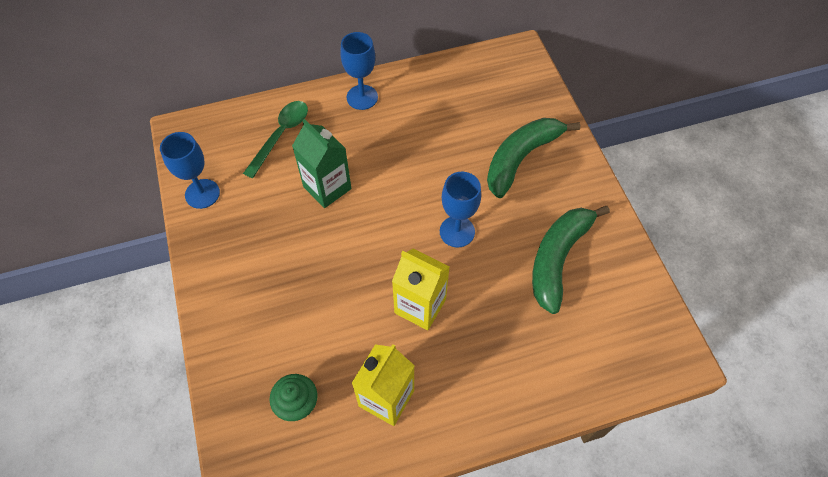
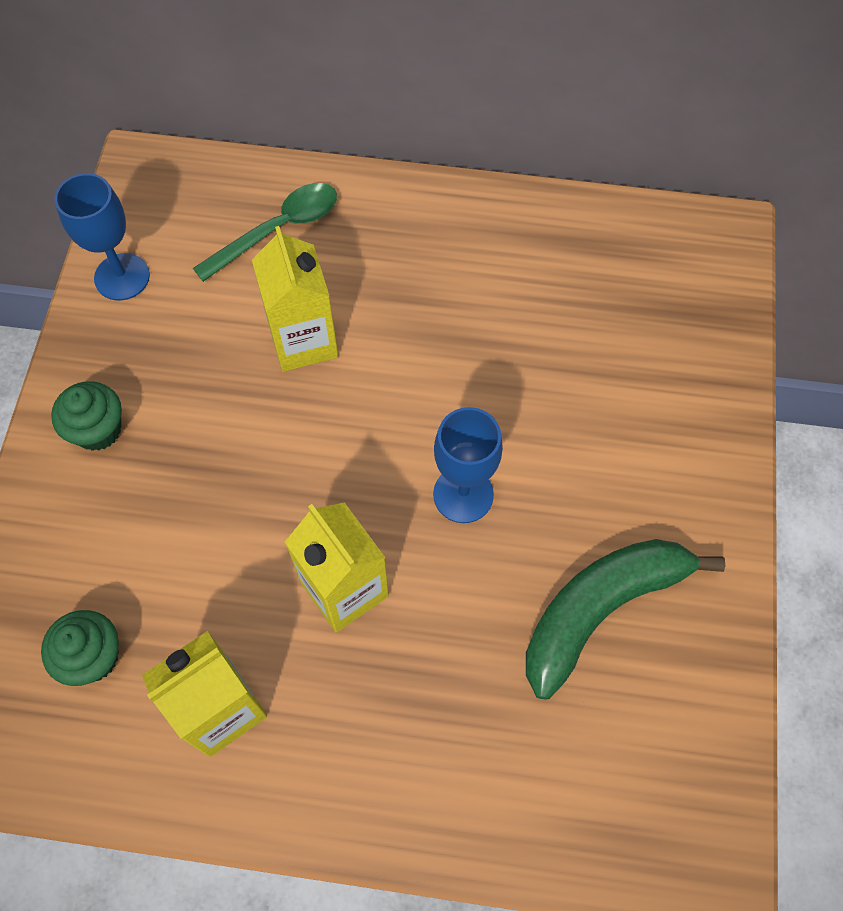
camera: 25 degrees right, 5 degrees up
green carton [292,119,352,208] -> yellow carton [252,226,338,372]
blue goblet [340,32,378,110] -> none
green banana [487,118,580,198] -> none
none -> green cupcake [51,381,122,451]

